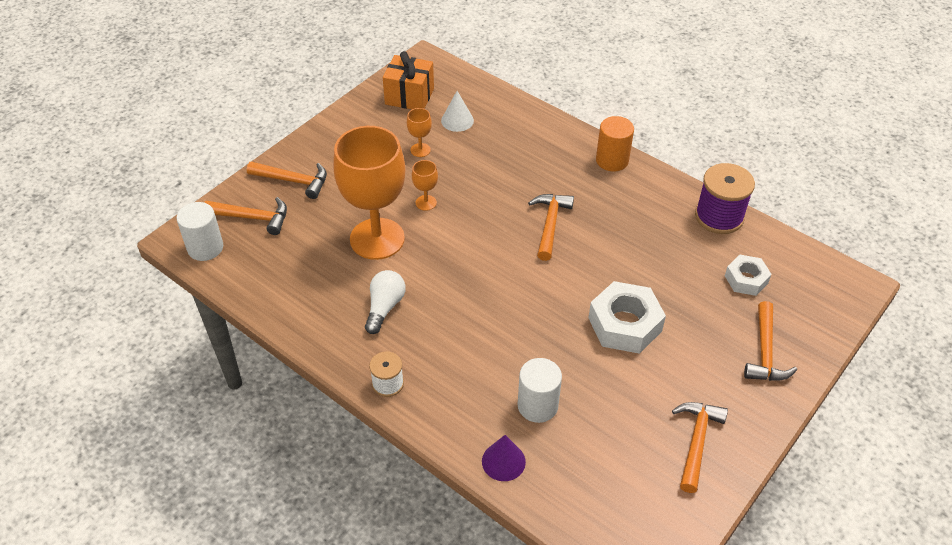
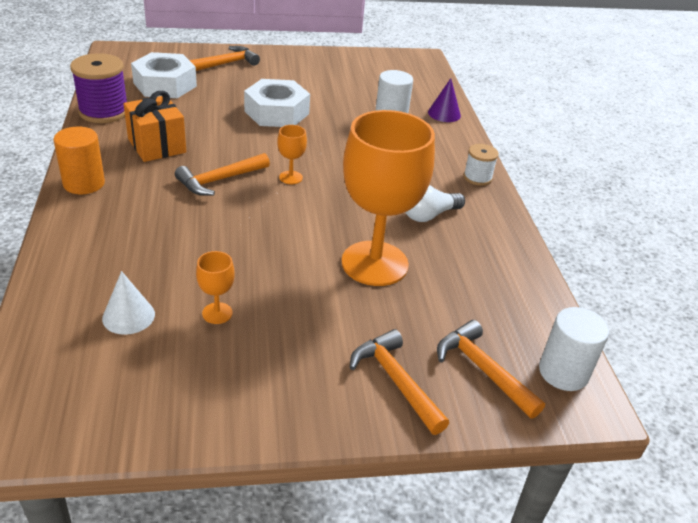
camera: 140 degrees left, 10 degrees down
orange gift [383,51,434,109] -> orange gift moved to [123,91,186,162]
orange goblet [412,160,438,211] -> orange goblet moved to [277,125,307,184]
orange hammer [672,402,728,493] -> none
white nut [725,255,772,296] -> white nut [131,52,197,98], size x1.65

